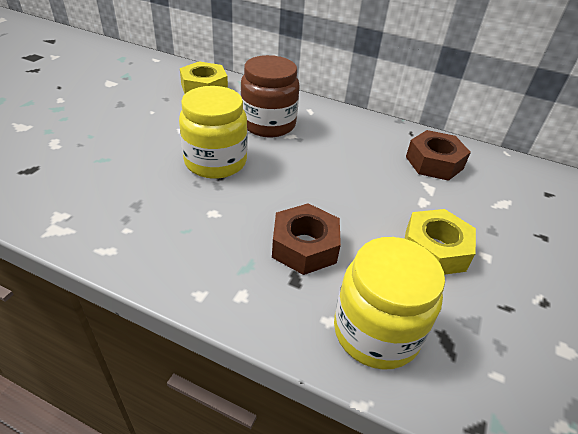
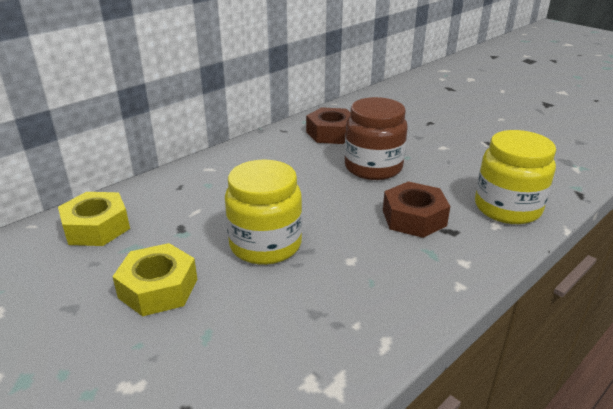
camera: 65 degrees left, 10 degrees down
brown jar [241,55,300,137] -> brown jar moved to [345,97,408,180]
yellow nut [405,209,476,275] -> yellow nut moved to [112,243,198,316]

